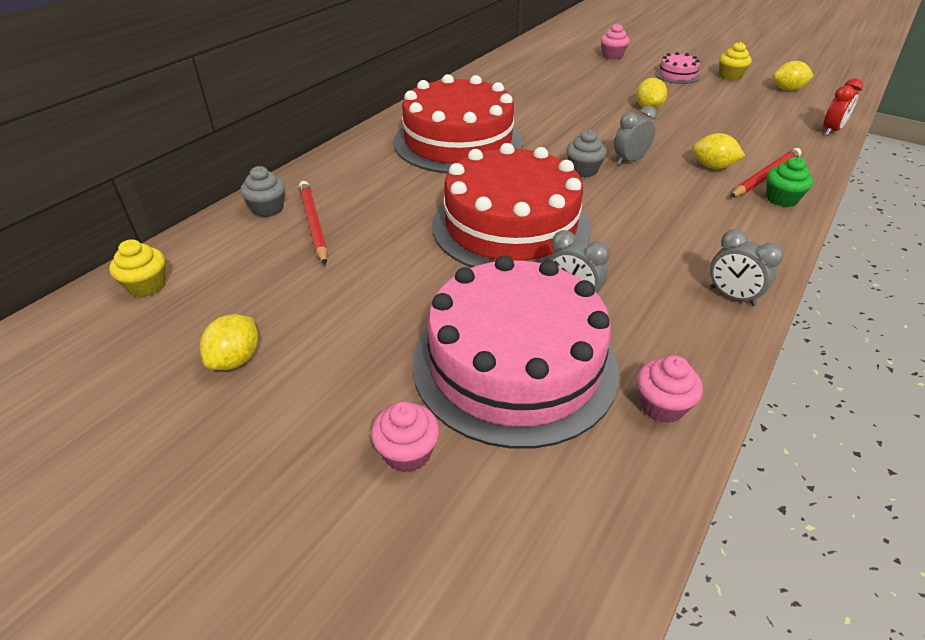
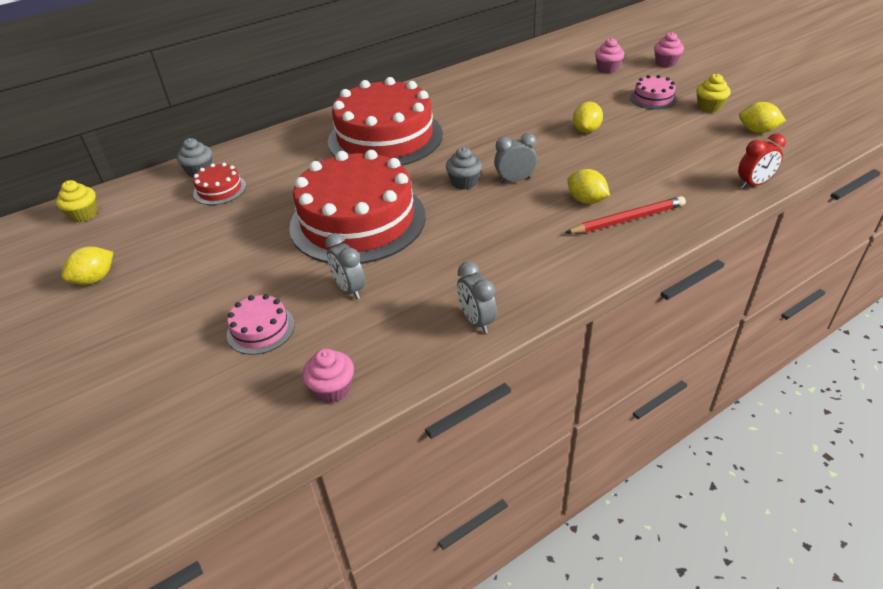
camera: 25 degrees right, 0 degrees up
red pencil [299,181,328,265] -> red cake [193,163,246,205]
pink cupcake [371,401,440,473] -> pink cupcake moved to [654,32,684,68]
pink cake [412,255,619,449] -> pink cake [227,294,295,355], size x0.41
green cupcake [766,157,813,207] -> none

